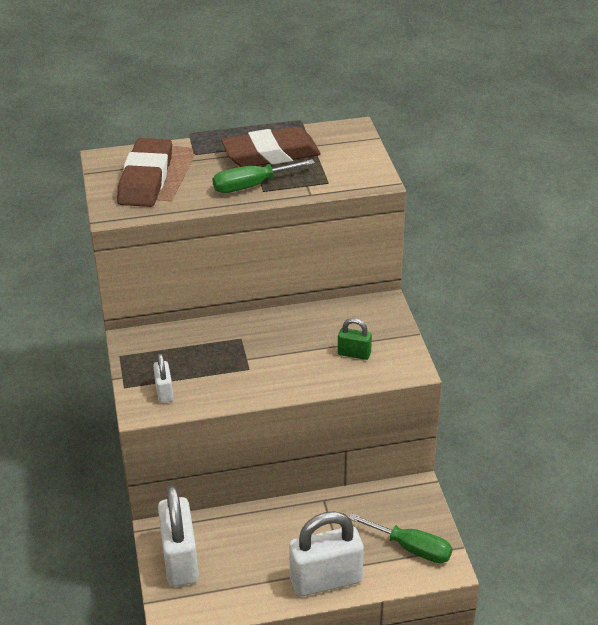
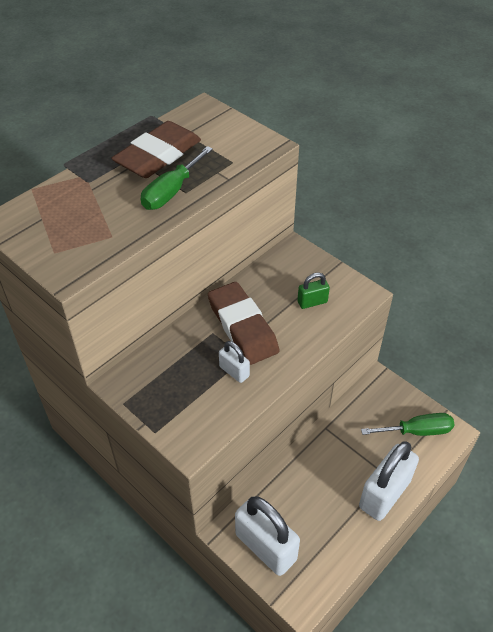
camera: 35 degrees left, 10 degrees up
brown eraser [117,138,172,207] -> brown eraser moved to [208,282,280,365]
white padlock [153,354,173,403] -> white padlock moved to [219,341,250,383]

